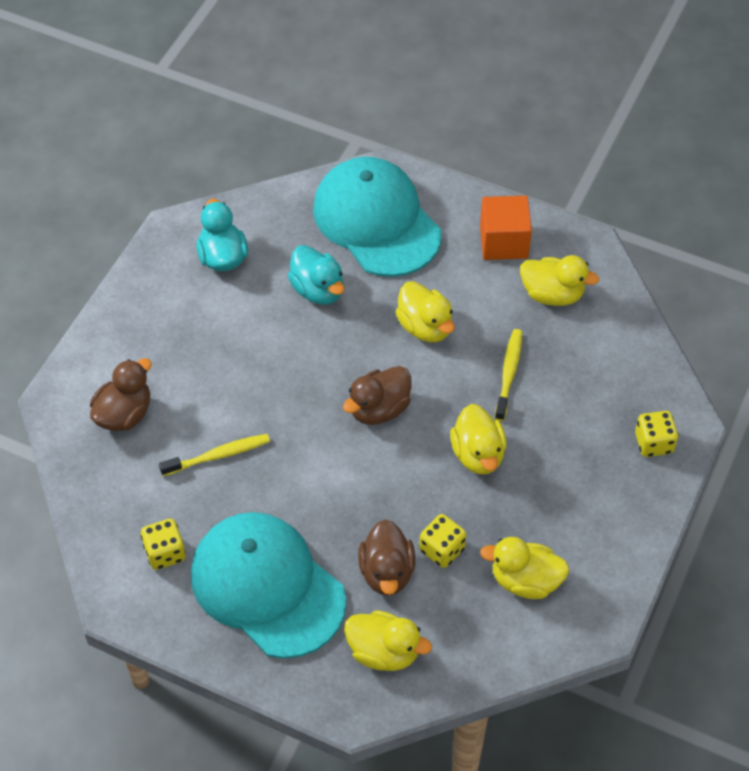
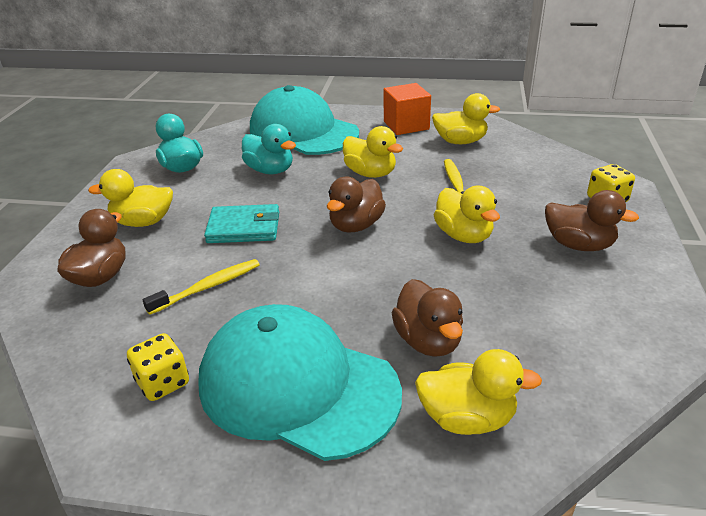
camera: 15 degrees left, 20 degrees down
yellow dice [419,514,466,568] -> none
yellow duck [480,537,570,599] -> yellow duck moved to [88,169,173,227]
none -> turquoise wallet [204,204,279,243]
none -> brown duck [545,190,639,251]

